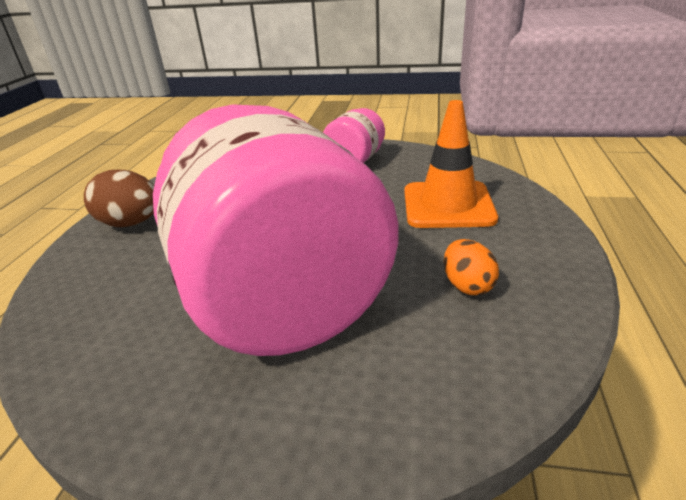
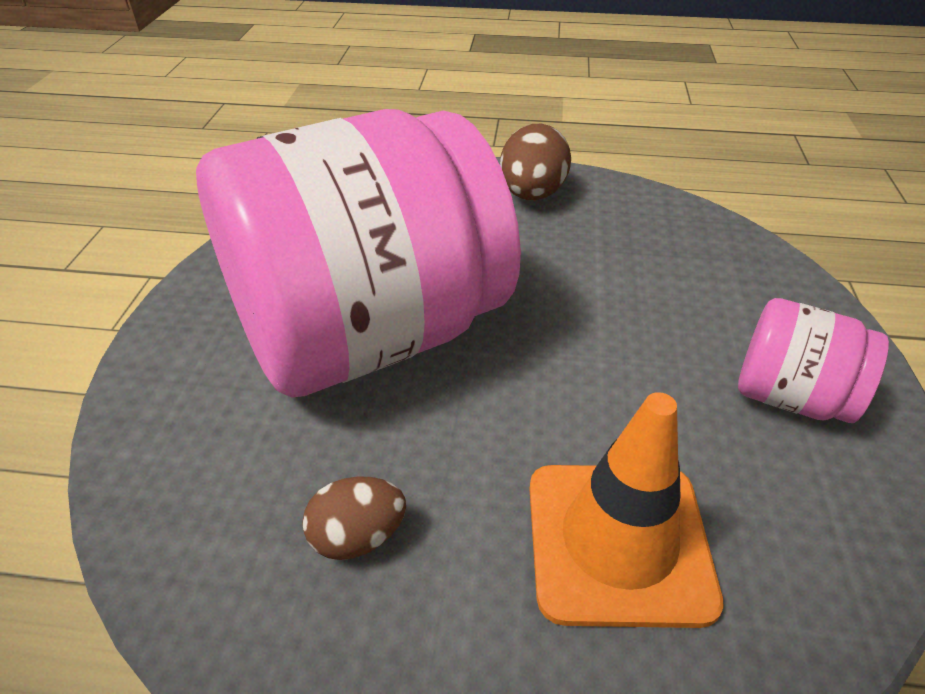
camera: 85 degrees right, 10 degrees up
orange egg [444,239,499,295] -> brown egg [302,476,406,560]

